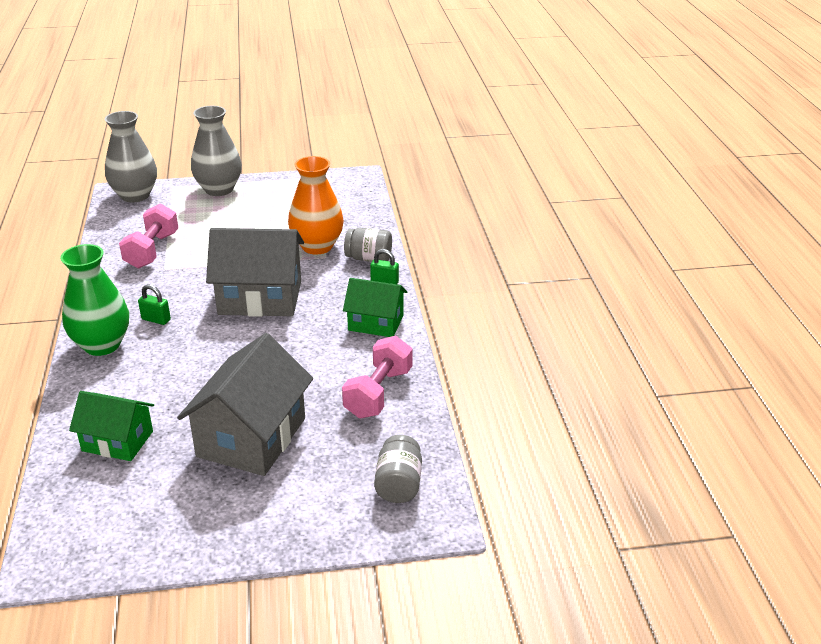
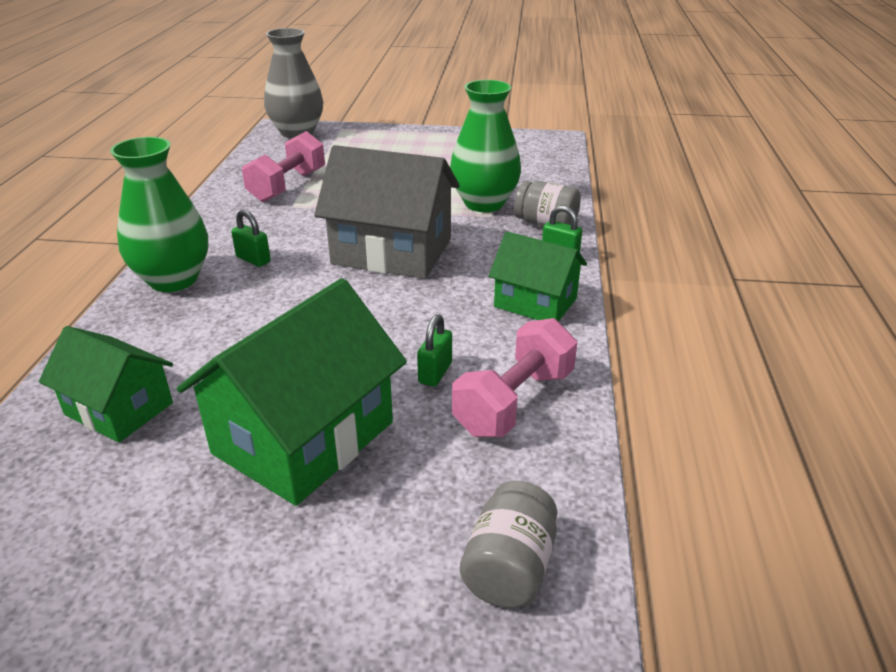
camera: 15 degrees right, 0 degrees up
grey house [177,333,313,476] -> green house [177,278,407,506]
grey vase [191,106,242,196] -> none
orange vase [288,156,344,255] -> green vase [450,80,521,212]
none -> green padlock [417,314,452,386]

